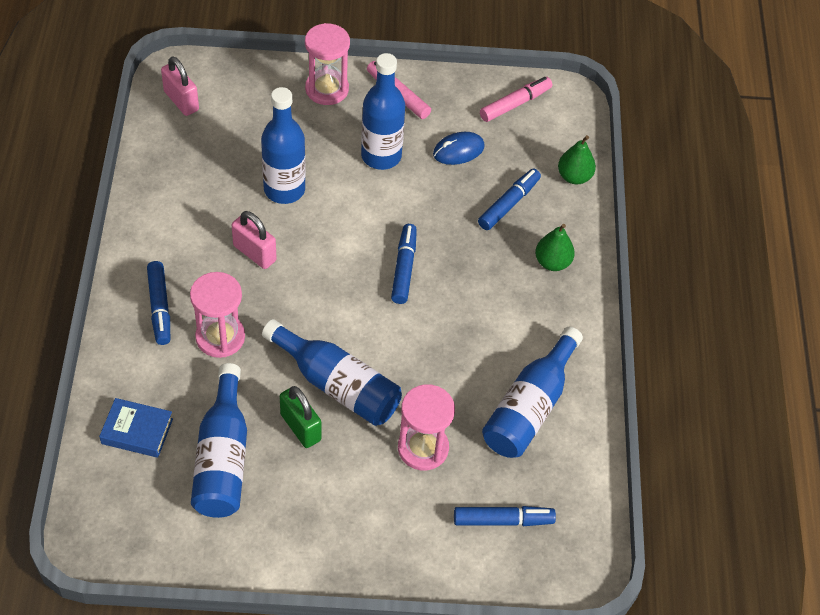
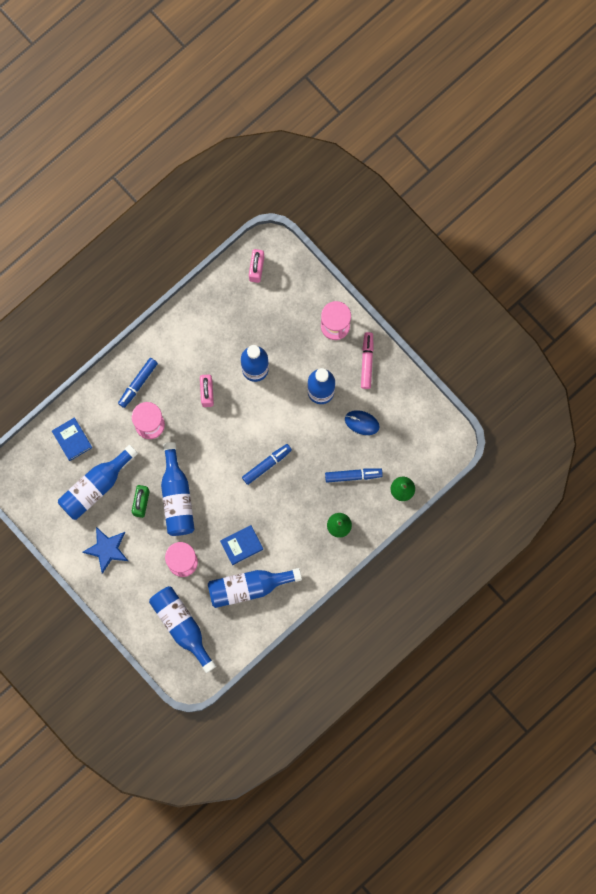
camera: 50 degrees right, 25 degrees up
blue marker [454,506,556,526] -> blue bottle [149,586,216,673]
pink marker [480,77,552,122] -> none
none -> blue star [82,527,128,574]
none -> blue book [220,525,263,565]

